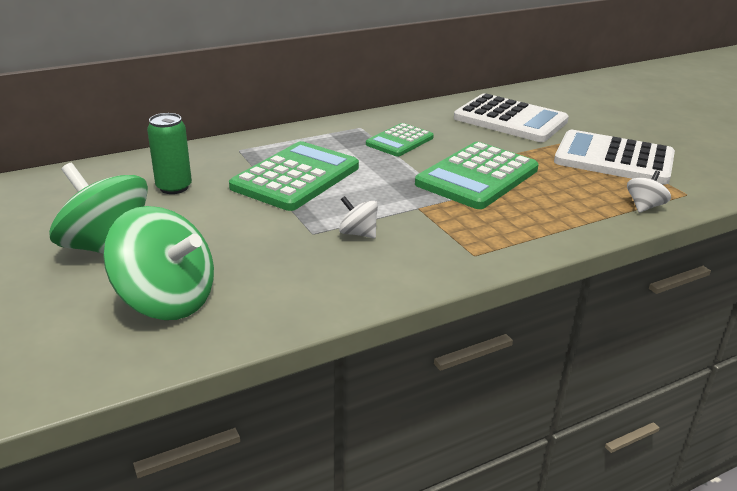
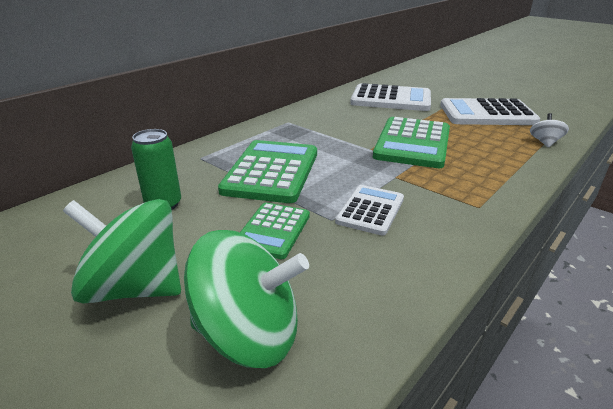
camera: 20 degrees left, 0 degrees up
white spinning top [339,196,378,238] -> white calculator [335,185,404,236]
green calculator [366,123,434,157] -> green calculator moved to [240,203,310,259]

